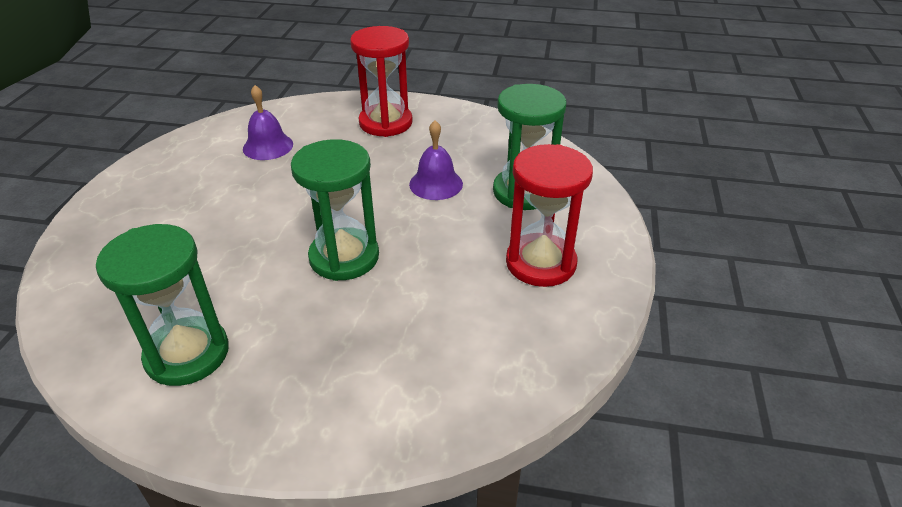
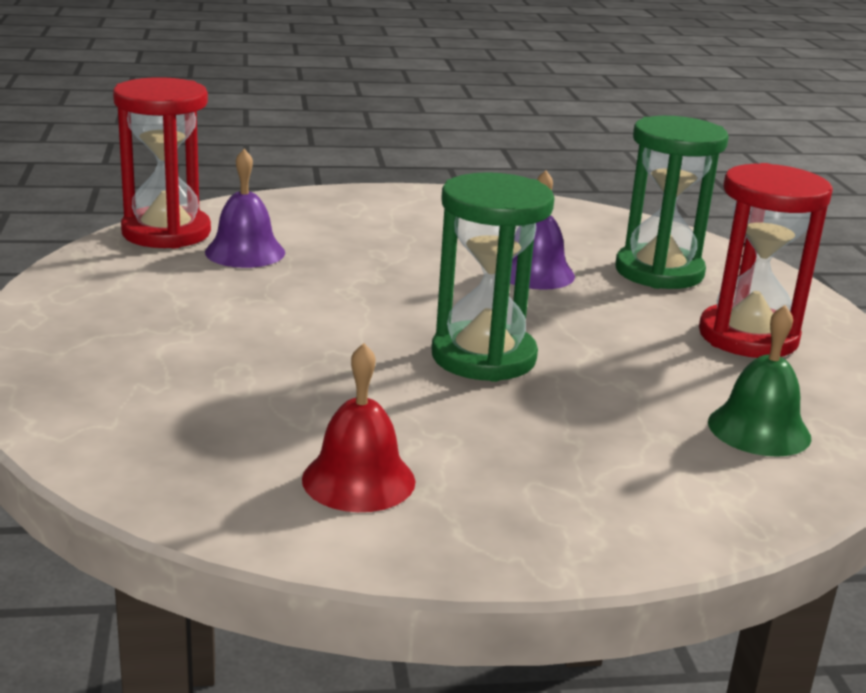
camera: 20 degrees left, 15 degrees down
green hourglass [96,224,229,386] -> red bell [302,343,415,512]
red hourglass [350,26,413,137] -> red hourglass moved to [113,77,211,249]
none -> green bell [708,305,811,457]

